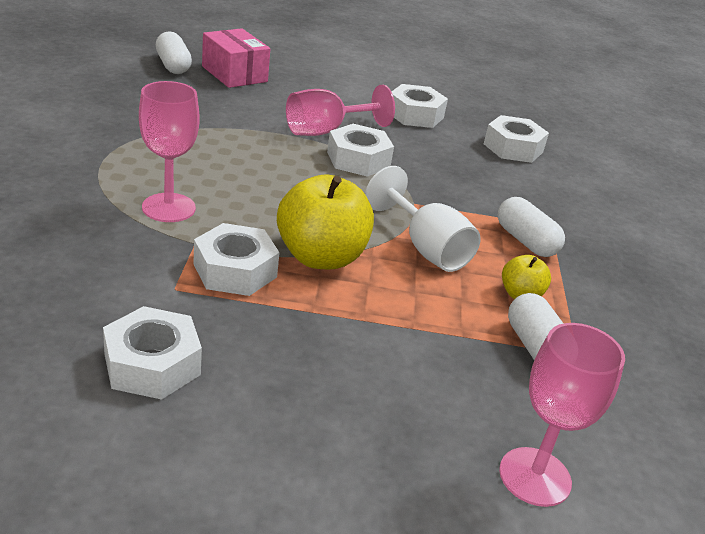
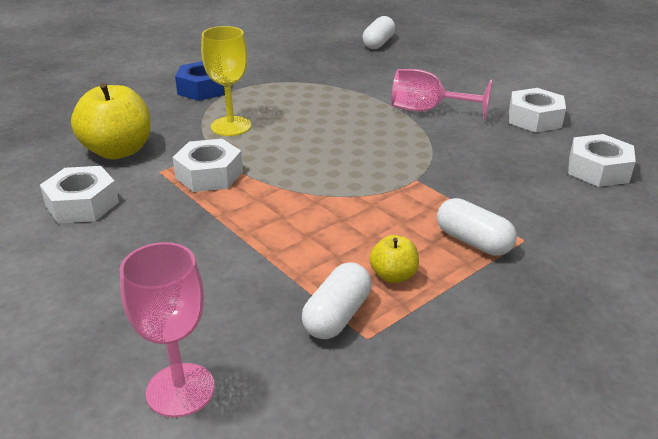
camera: 50 degrees right, 0 degrees up
pink goblet [139,81,200,222] -> yellow goblet [201,26,251,136]
pink box [202,28,270,88] -> none
yellow apple [277,174,374,269] -> yellow apple moved to [71,83,151,159]
white nut [327,124,394,177] -> none
white goblet [365,166,481,272] -> none
white capsule [498,197,565,257] -> white capsule turned 60 degrees counterclockwise [437,198,517,256]
none -> blue nut [175,61,225,101]

